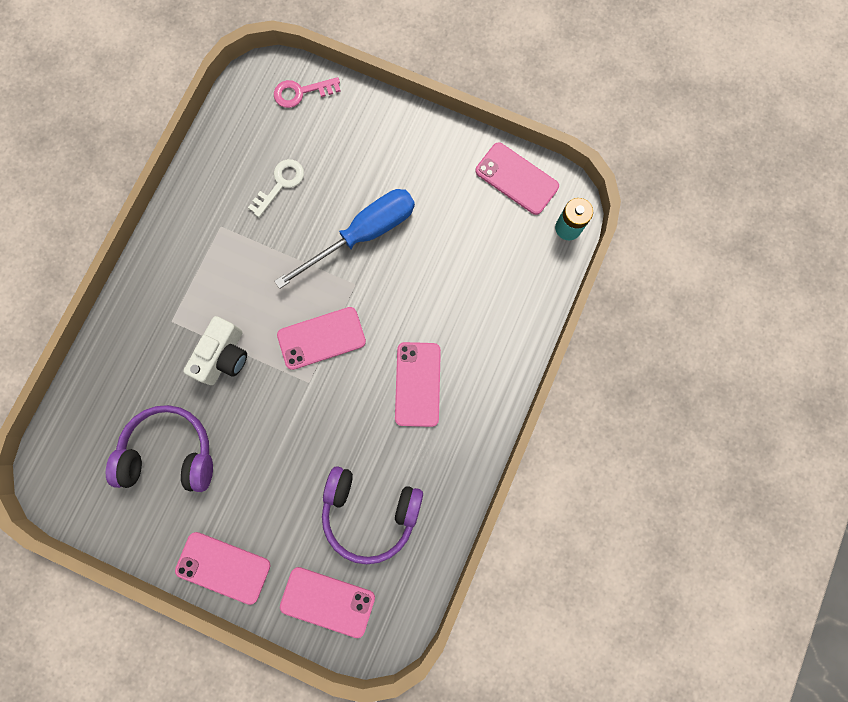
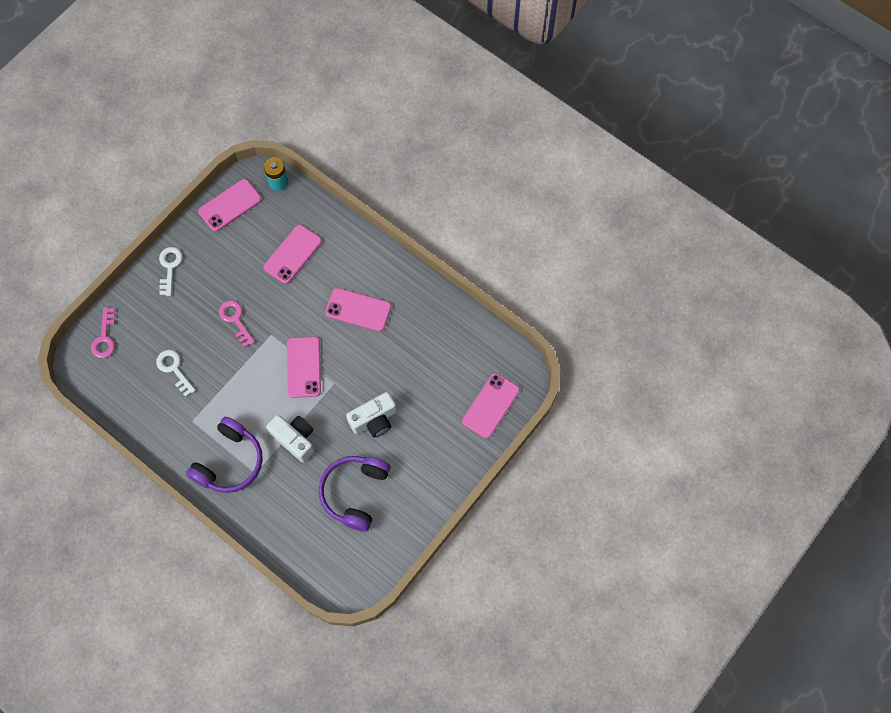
camera: 75 degrees left, 10 degrees down
pink phone [175,532,271,605] -> pink phone moved to [263,225,322,284]
blue screwdriver [274,189,415,289] -> pink key [219,300,255,348]
purple headphones [322,466,423,564] -> purple headphones moved to [186,417,263,493]
none -> white key [159,247,183,296]
none -> white camera [346,392,397,437]

